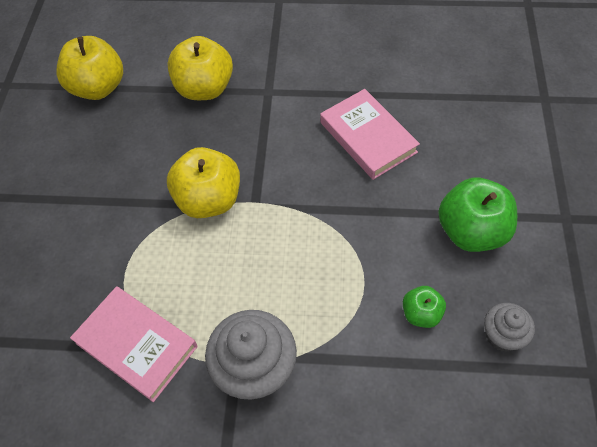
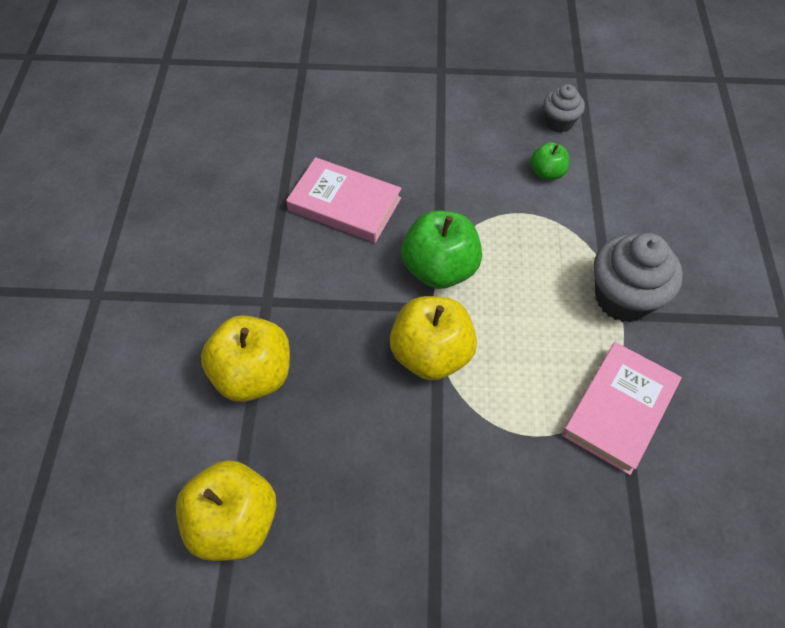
camera: 95 degrees left, 0 degrees up
pink book [320,89,420,180] -> pink book turned 60 degrees clockwise [286,157,402,243]
green apple [438,177,517,252] -> green apple moved to [401,210,482,289]

